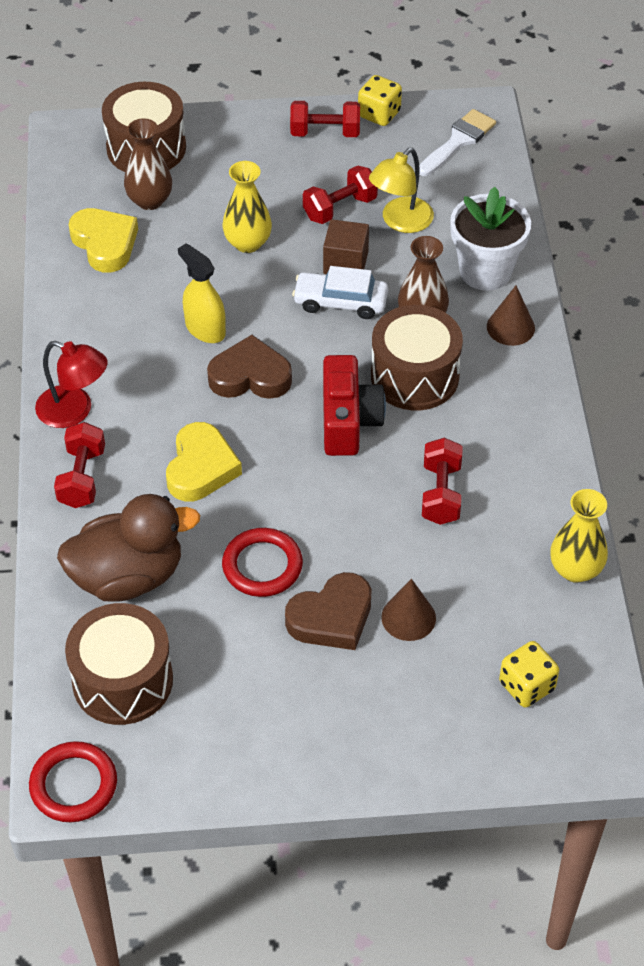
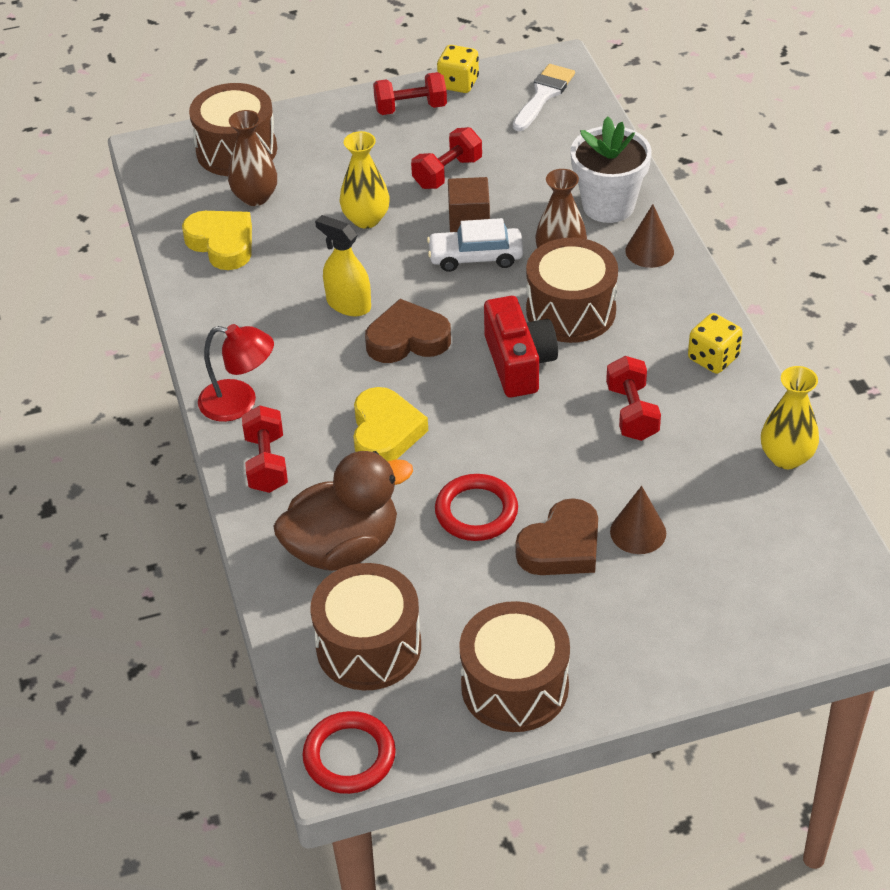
camera: 10 degrees left, 5 degrees down
yellow lamp [369,148,434,233] -> none
yellow dice [499,641,559,708] -> yellow dice moved to [688,313,743,374]
none -> brown drum [459,601,570,732]

